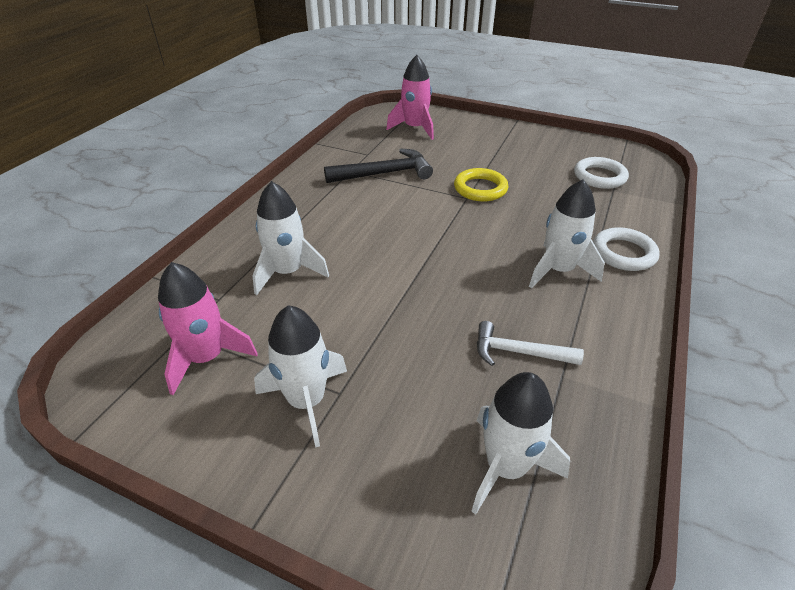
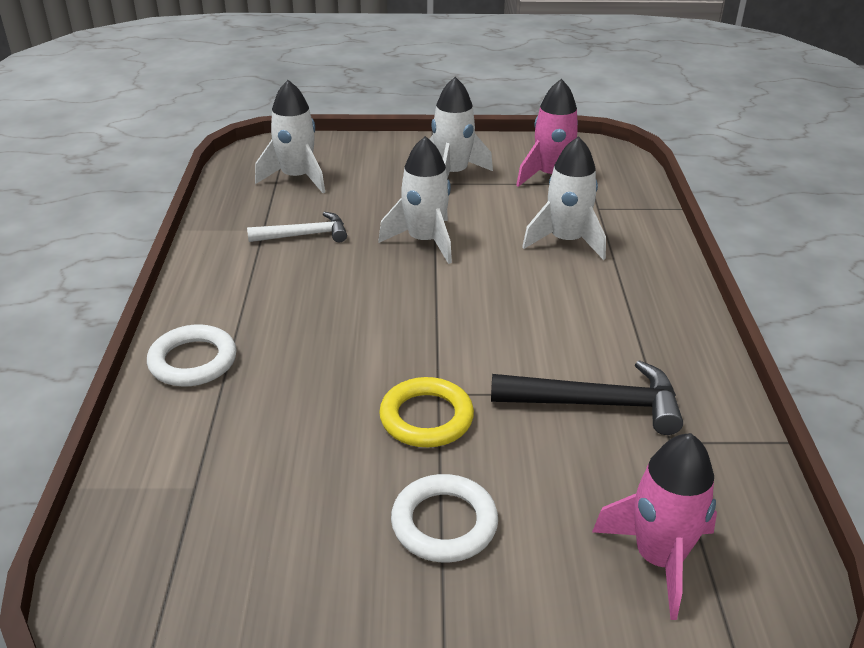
camera: 155 degrees right, 5 degrees down
black hammer [324,149,433,183] -> black hammer turned 135 degrees counterclockwise [491,360,683,435]
white rocket [529,179,605,288] -> white rocket moved to [378,136,452,264]
white ring [574,157,629,189] -> white ring moved to [391,474,498,562]

